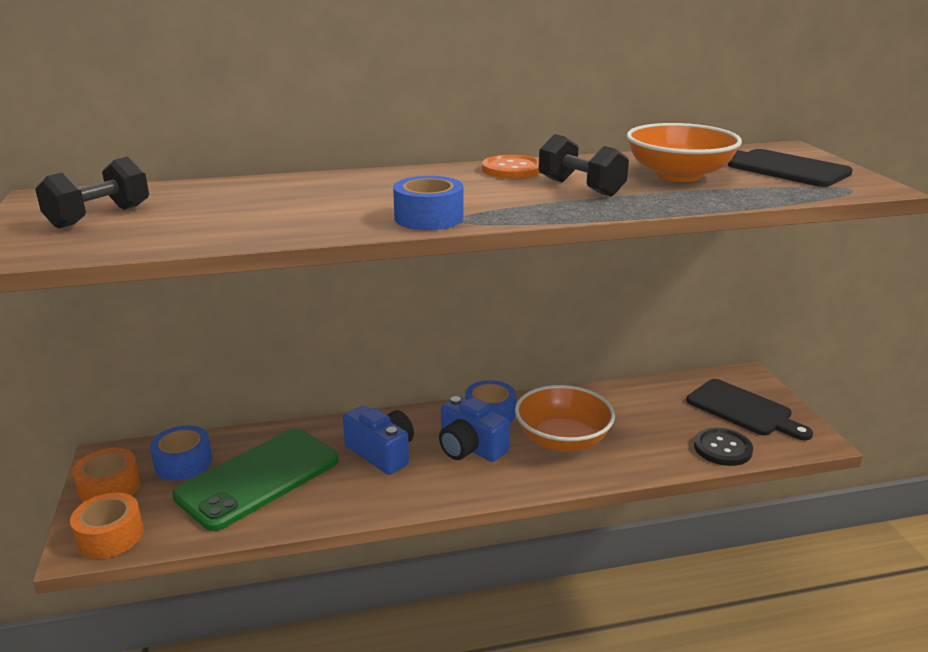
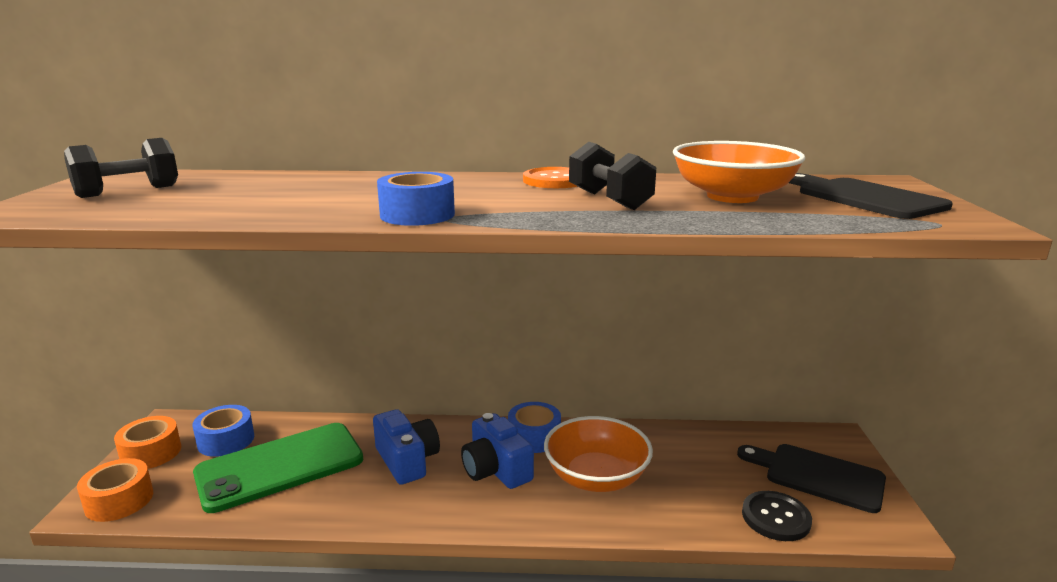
camera: 15 degrees right, 5 degrees down
black cutting board [687,379,813,440] -> black cutting board turned 150 degrees clockwise [737,444,886,513]

